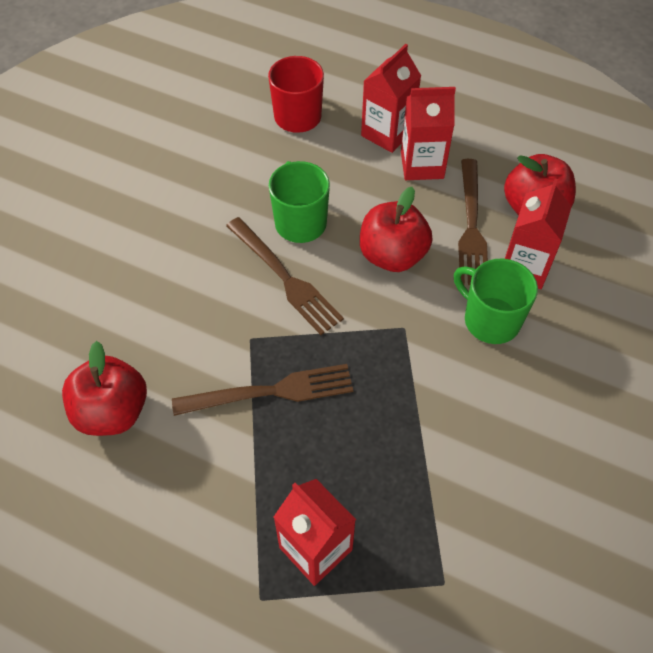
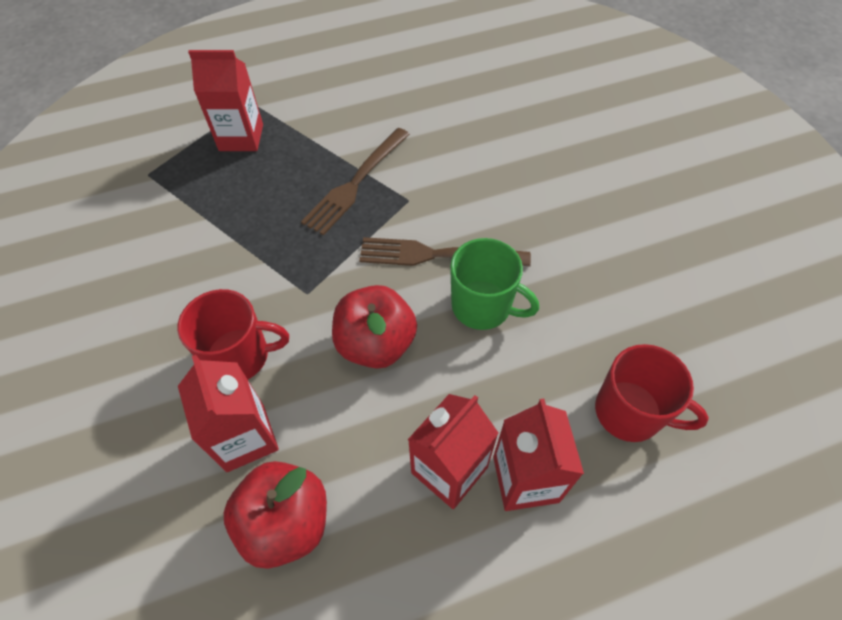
camera: 135 degrees right, 0 degrees up
red apple [62,341,147,436] -> none
green mug [454,258,538,344] -> red mug [177,289,289,379]
brown fork [458,159,488,285] -> none

